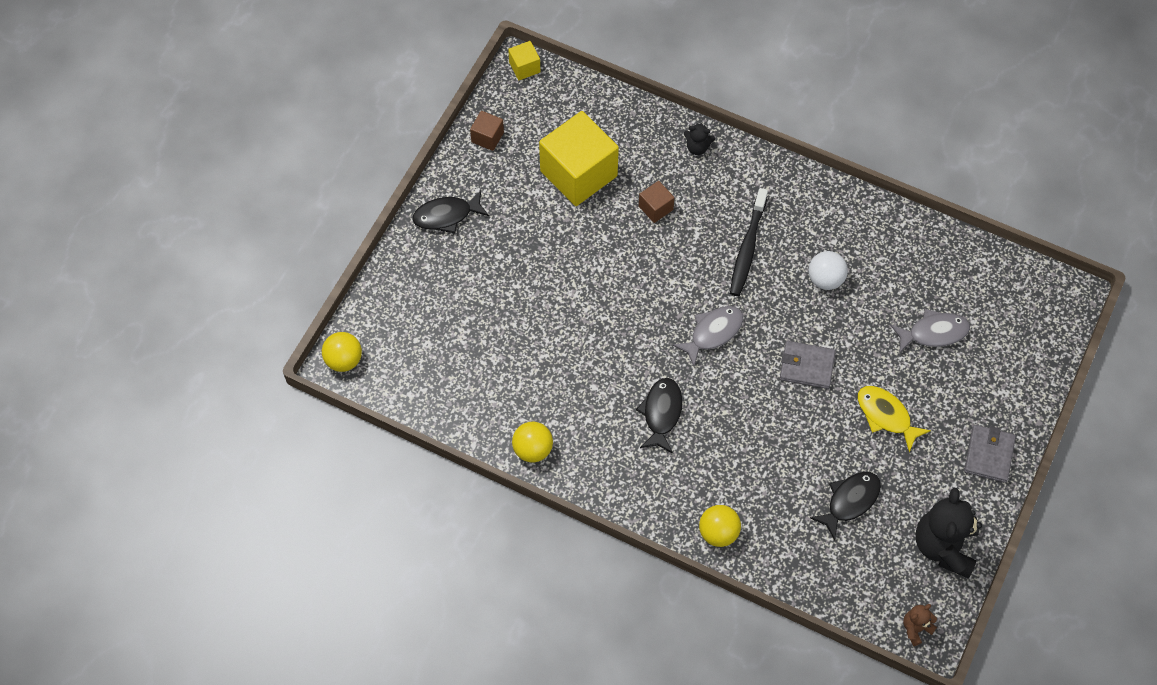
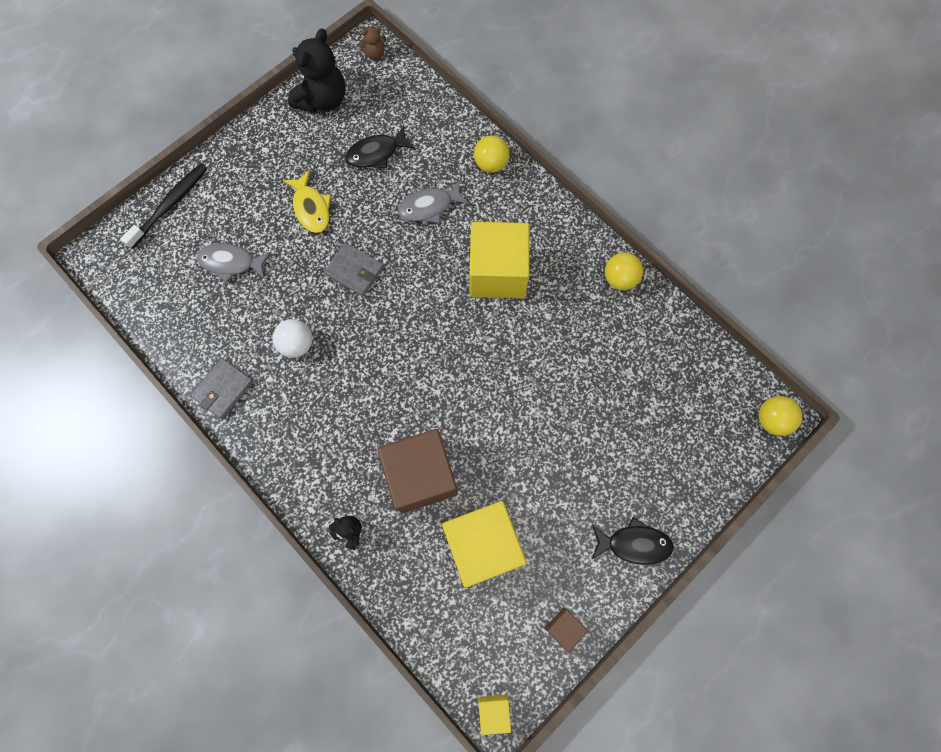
camera: 160 degrees left, 10 degrees up
black fish [636,378,682,453] -> yellow cube [470,222,530,298]
brown cube [639,181,675,223] -> brown cube [377,429,458,513], size x2.24
grey fish [673,306,743,366] -> grey fish moved to [398,180,470,223]
black toothbrush [730,188,768,296] -> black toothbrush moved to [120,163,208,249]
grey wallet [964,425,1016,483] -> grey wallet moved to [190,358,254,419]

